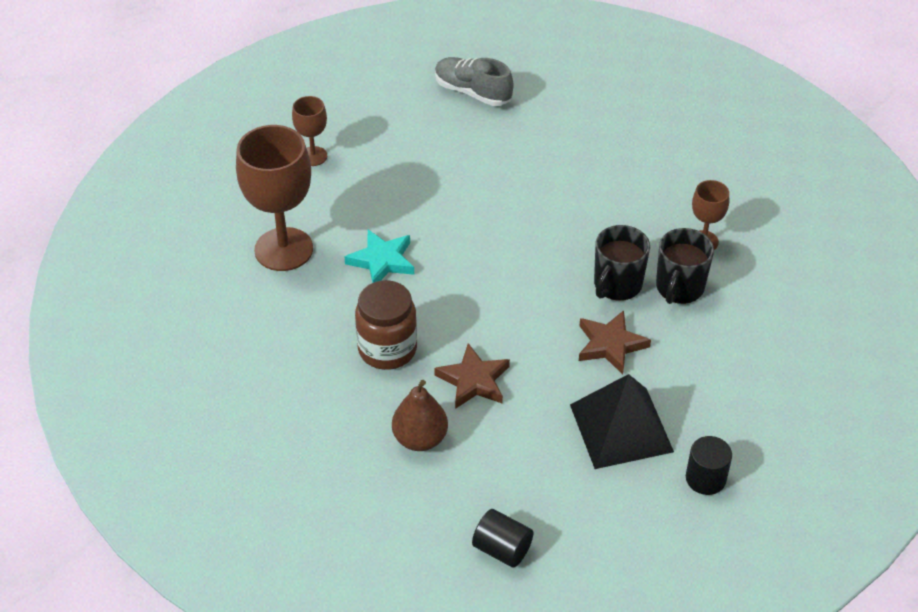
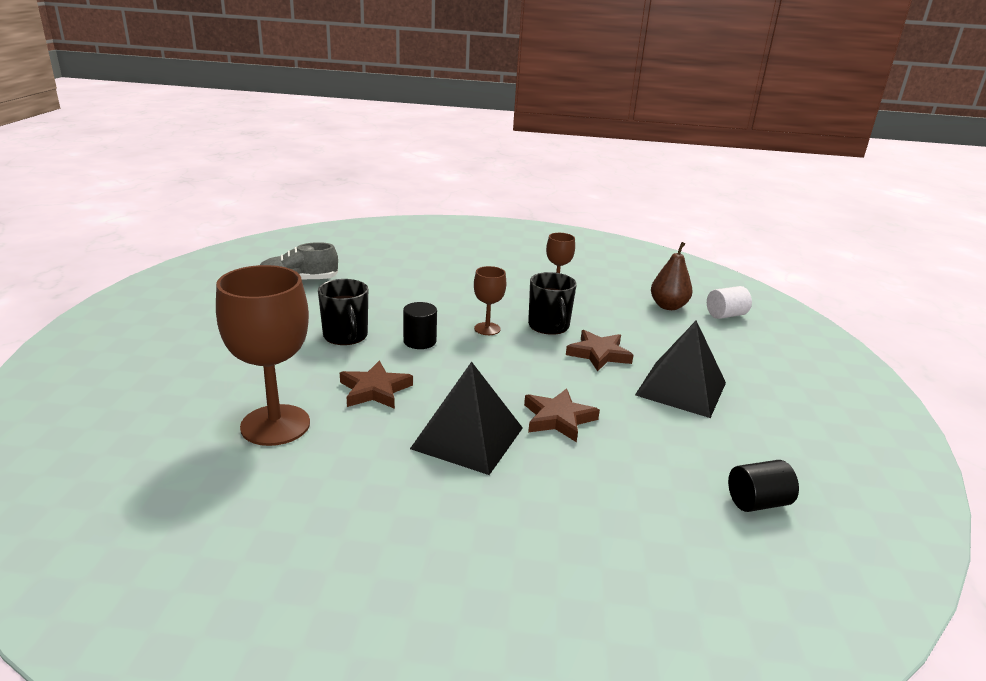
camera: 50 degrees left, 20 degrees down
brown goblet [292,96,327,166] -> brown goblet moved to [474,266,506,335]
turquoise star [345,230,414,283] -> brown star [340,361,413,409]
brown jar [355,280,417,370] -> black pyramid [410,362,523,475]
brown pear [392,380,448,451] -> brown pear moved to [651,242,692,310]
black mug [656,228,714,304] -> black mug moved to [318,279,368,345]
black cylinder [686,436,732,495] -> black cylinder moved to [403,302,437,349]
none -> white cylinder [707,286,752,319]

